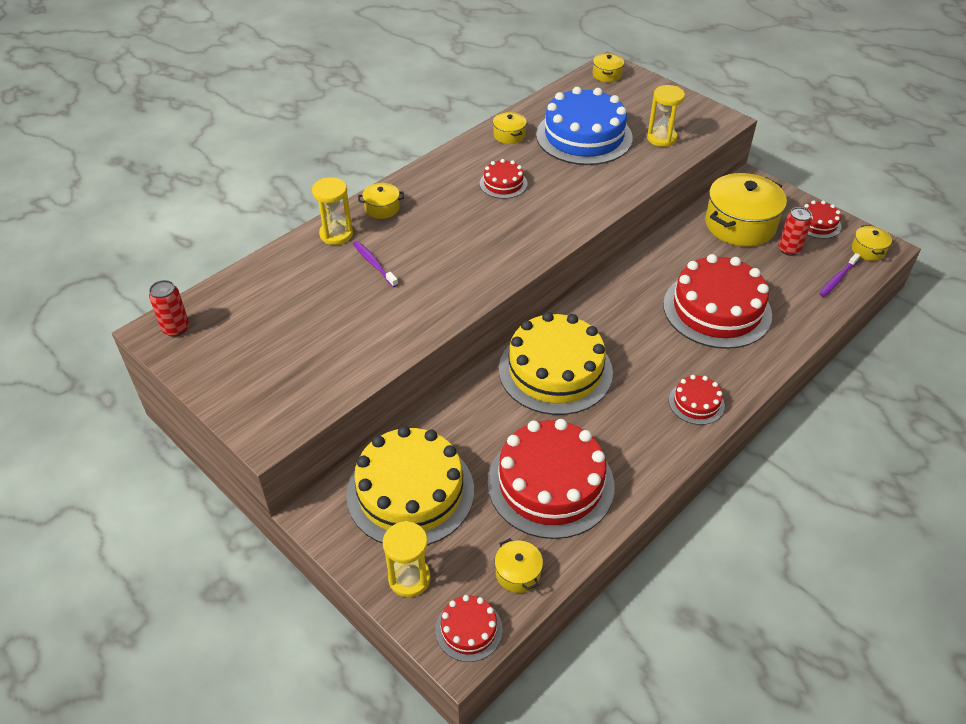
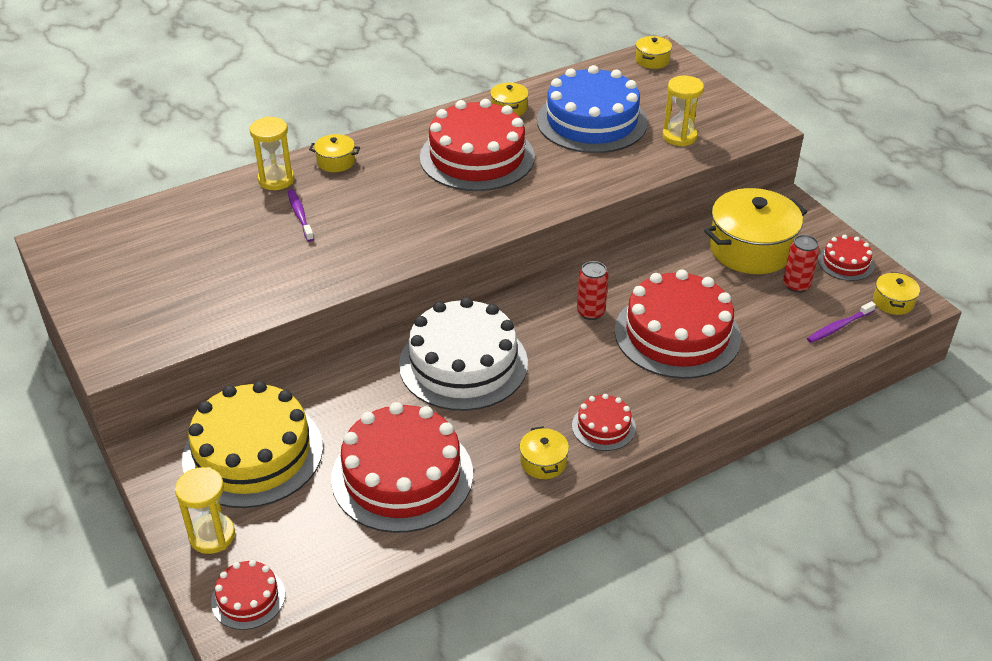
camera: 15 degrees right, 5 degrees down
red can [149,280,189,337] -> red can moved to [577,261,608,320]
red cake [480,159,528,199] -> red cake [420,99,535,191], size x2.13
yellow pot [495,538,543,593] -> yellow pot moved to [519,426,569,479]
yellow cake [499,312,613,415] -> white cake [399,297,528,411]

